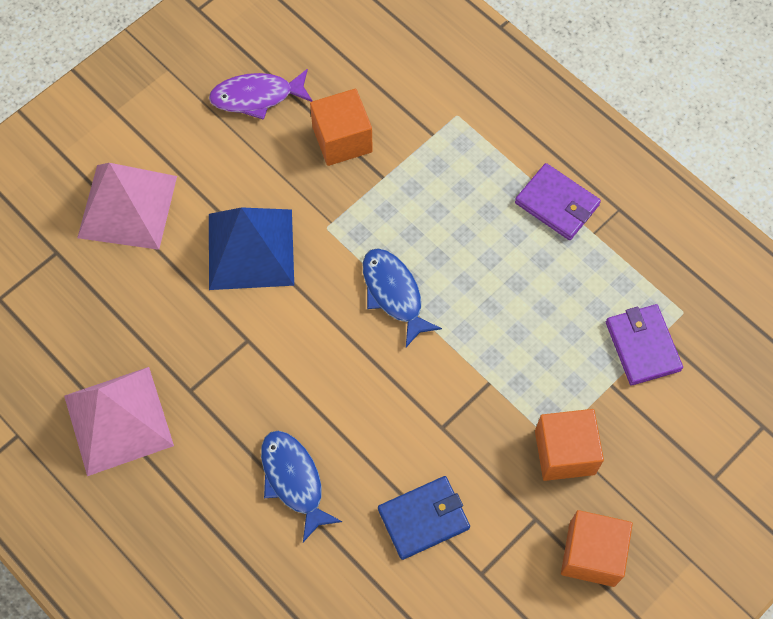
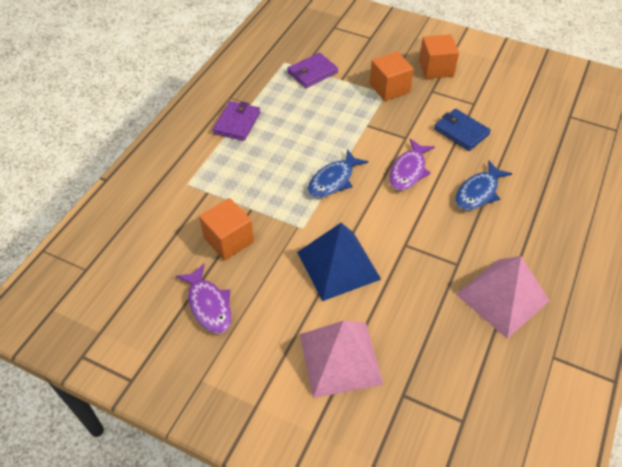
camera: 110 degrees left, 15 degrees down
none -> purple fish [389,139,435,191]

